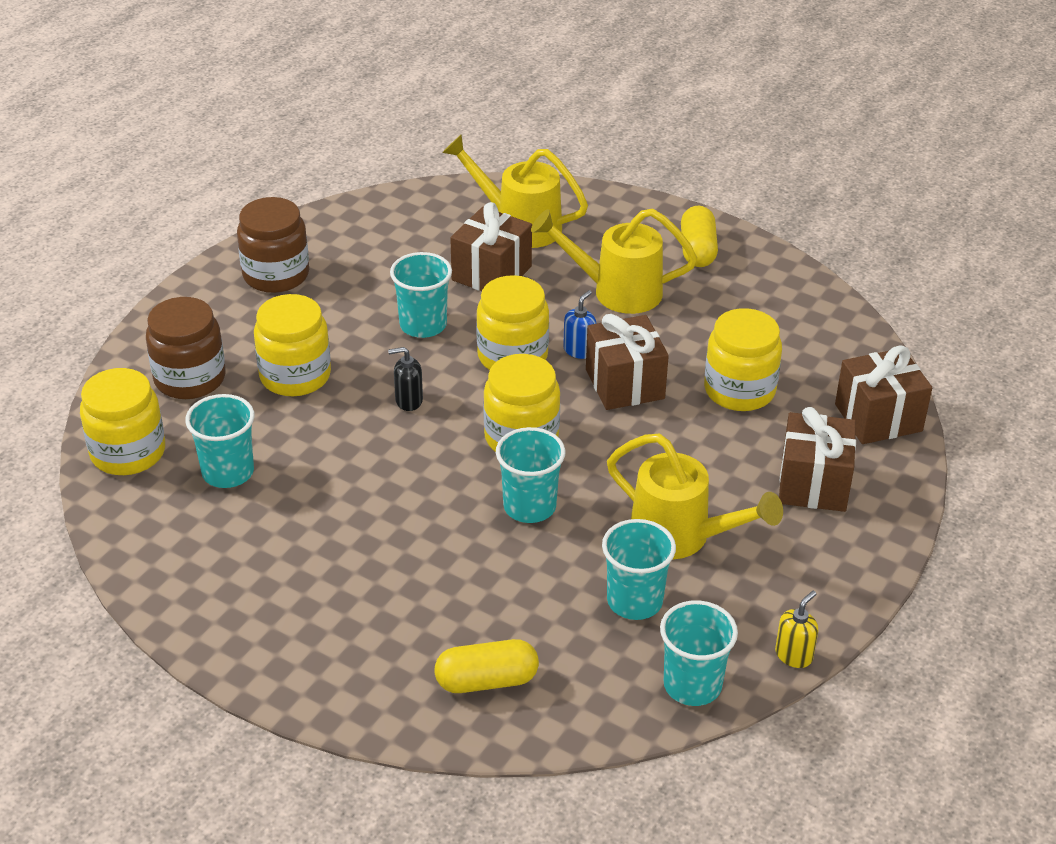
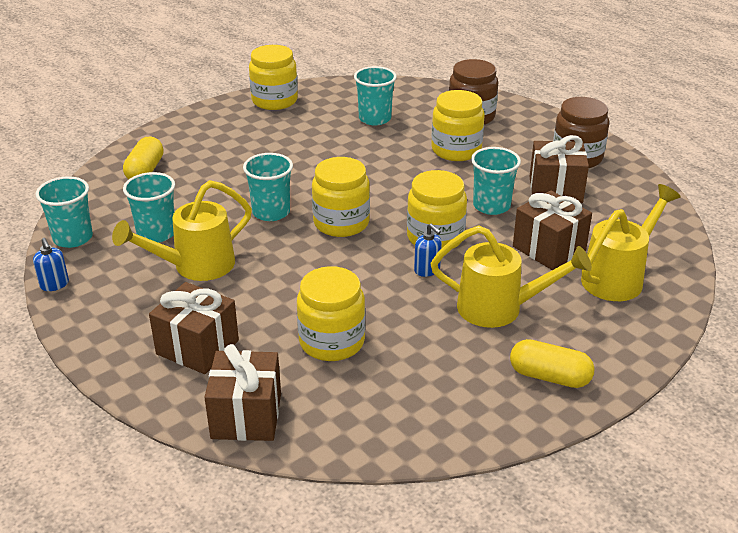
camera: 110 degrees right, 5 degrees down
yellow jar [80,368,165,475] -> yellow jar moved to [249,45,298,110]
black soap dispenser [388,347,423,411] -> none
yellow watering can [531,209,697,314] -> yellow watering can turned 75 degrees clockwise [431,225,592,328]
brown gift [586,314,669,410] -> brown gift moved to [530,135,589,203]
yellow soap dispenser [775,591,818,668] -> blue soap dispenser [33,238,69,291]

